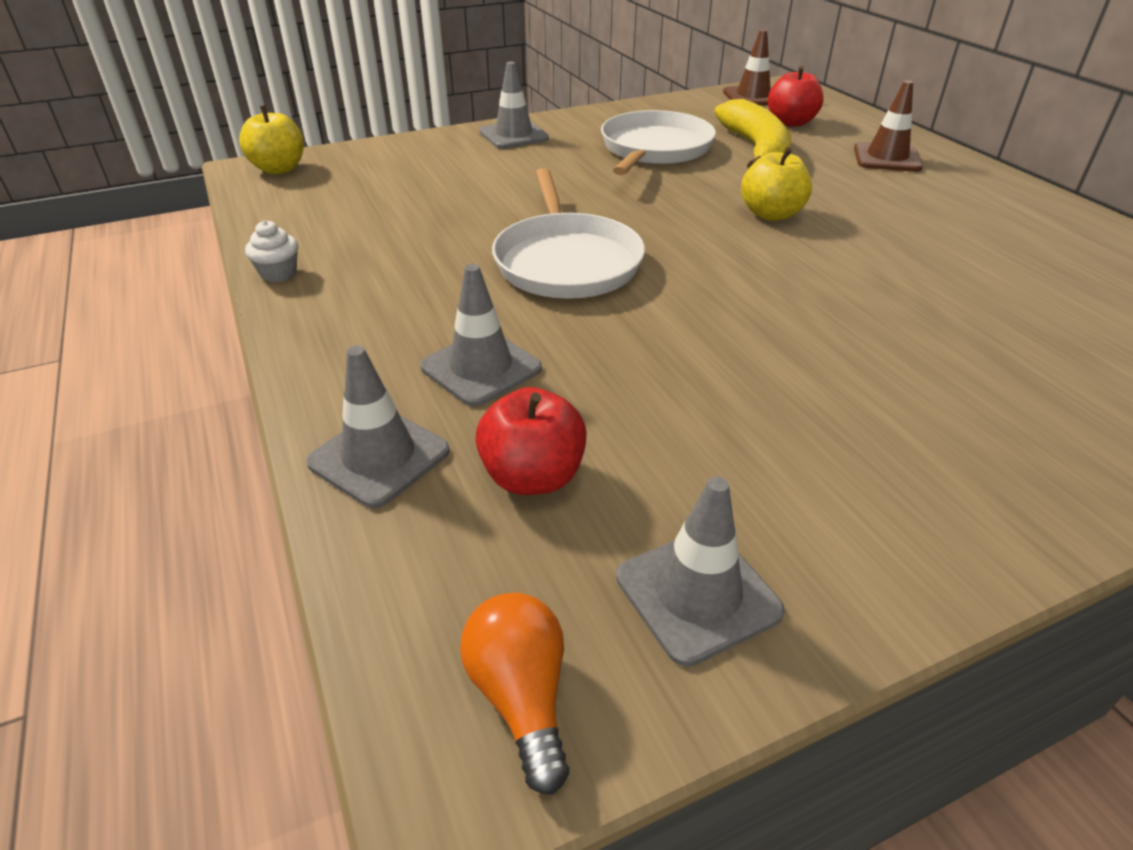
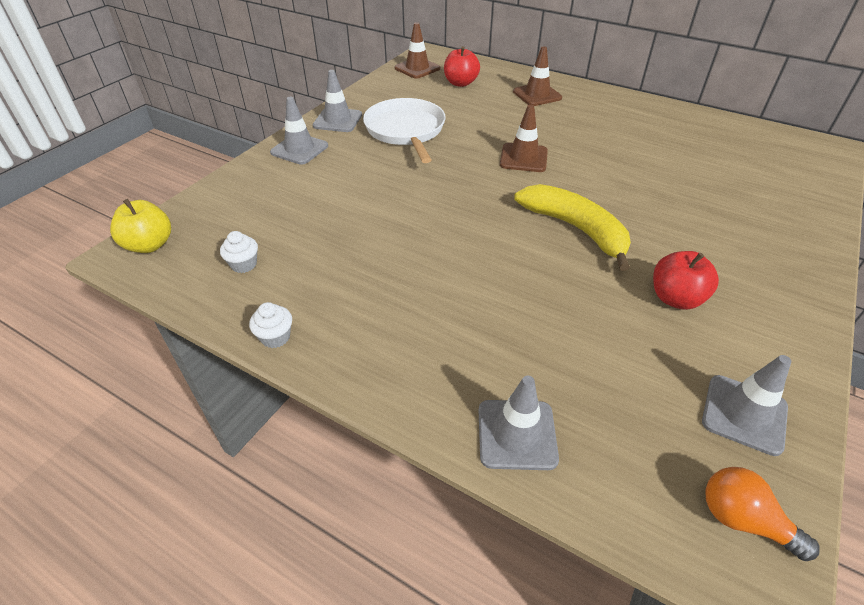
camera: 35 degrees left, 5 degrees up
grey traffic cone [420,264,542,407] -> grey traffic cone moved to [313,70,362,132]
red apple [475,387,587,495] -> red apple moved to [653,251,719,310]
white pan [492,168,645,299] -> none
yellow banana [714,99,791,169] -> yellow banana moved to [514,184,631,271]
yellow apple [741,147,812,221] -> brown traffic cone [500,105,548,172]
none -> white cupcake [220,231,258,273]

